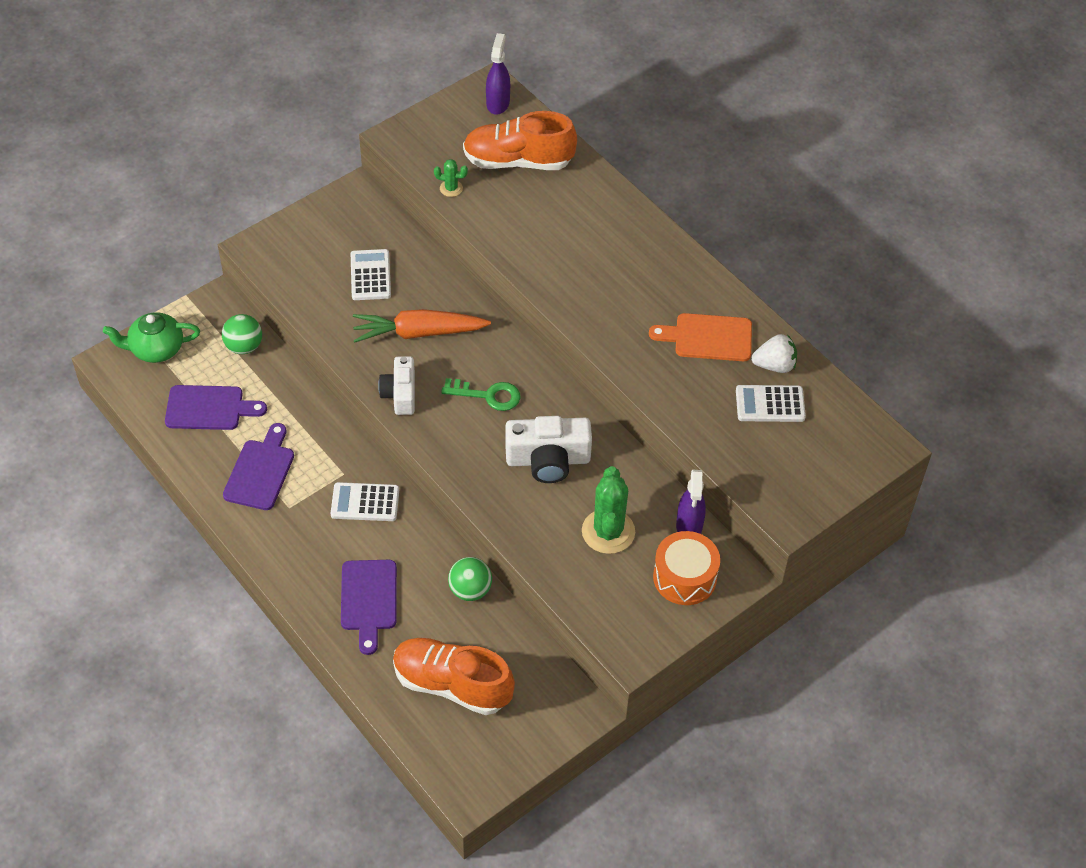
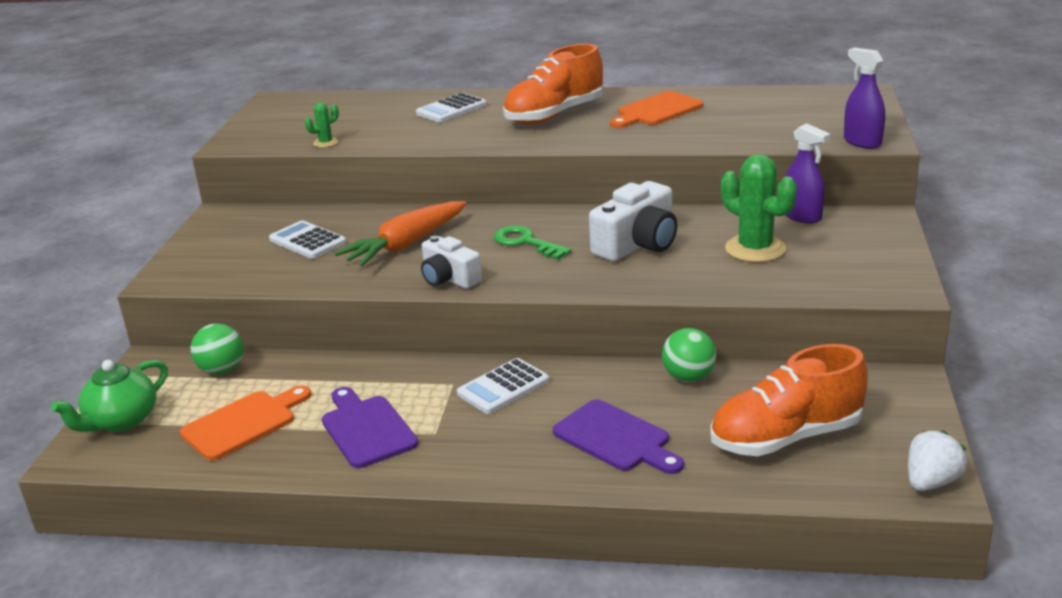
camera: 40 degrees left, 25 degrees down
purple cutting board [165,385,267,430] -> orange cutting board [180,385,311,461]
green key [441,378,521,411] -> green key turned 105 degrees counterclockwise [494,225,572,260]
orange shoe [463,111,577,170] -> orange shoe moved to [503,44,603,124]
purple spray bottle [486,33,510,115] -> purple spray bottle moved to [844,48,885,149]
orange drum [653,531,720,605] -> none
white calculator [736,385,806,422] -> white calculator moved to [416,93,487,122]
white strawberry [751,334,797,373] -> white strawberry moved to [908,430,967,491]

